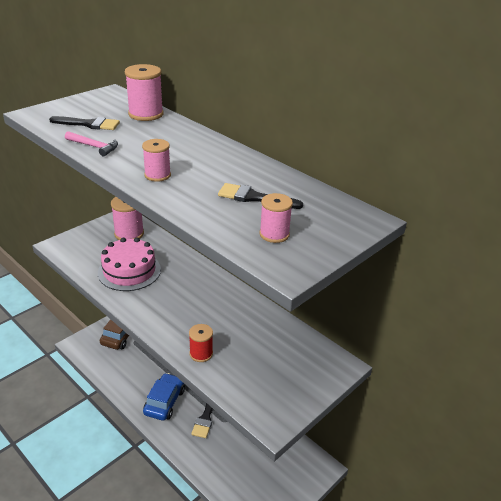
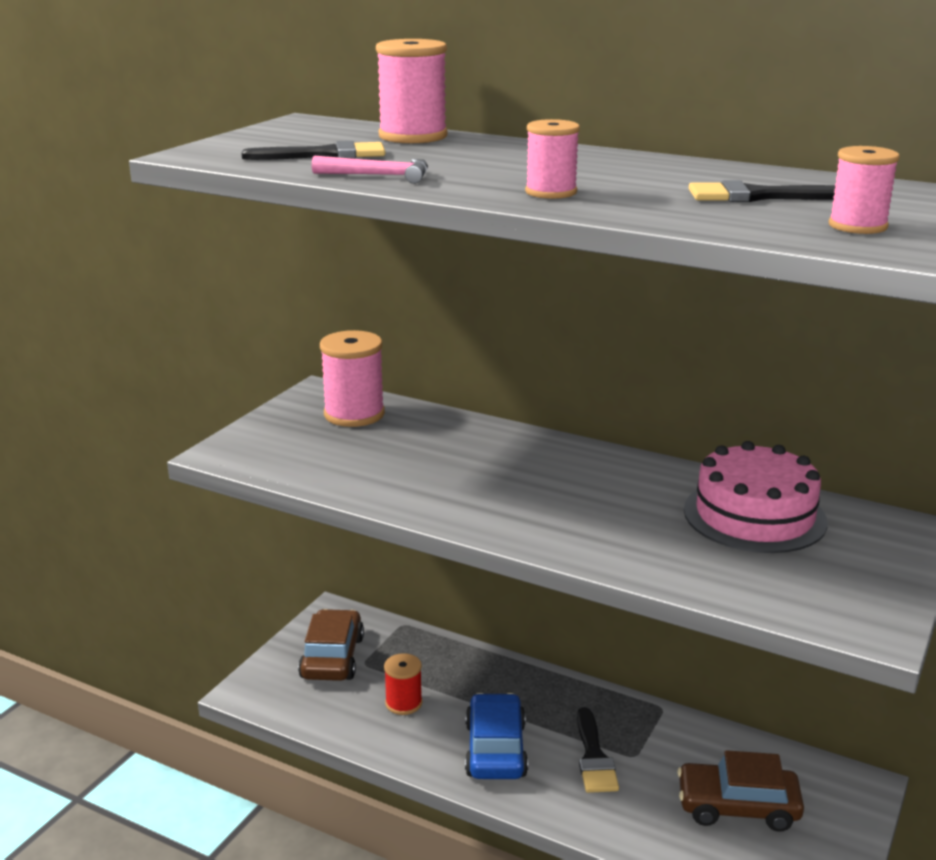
camera: 15 degrees left, 10 degrees down
pink cake [98,238,161,291] -> pink cake moved to [684,441,828,553]
red spool [189,324,213,362] -> red spool moved to [384,653,422,715]
none -> brown car [677,750,804,832]

